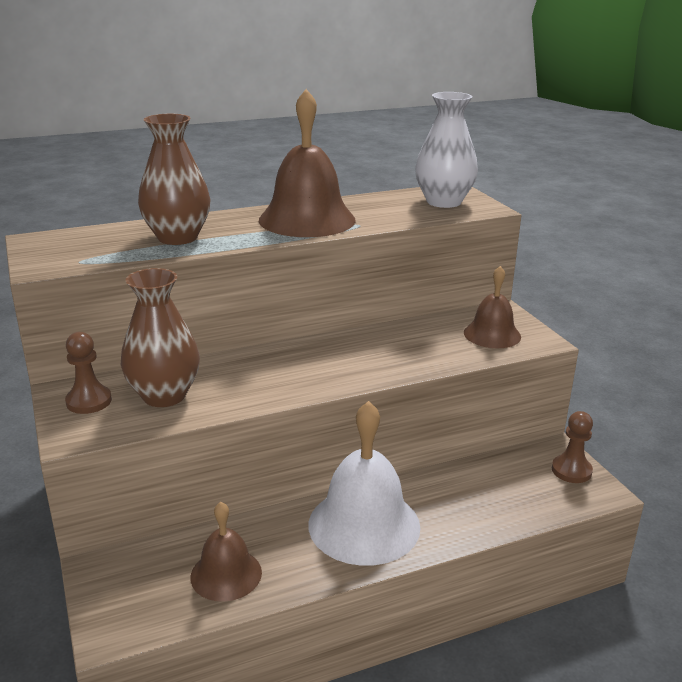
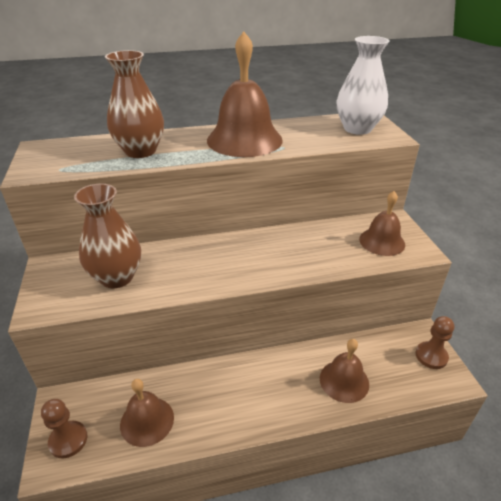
camera: 10 degrees right, 10 degrees up
brown pawn [65,332,112,414] -> brown pawn moved to [41,399,87,458]
white bell [308,401,421,566] -> none
none -> brown bell [320,339,369,403]

